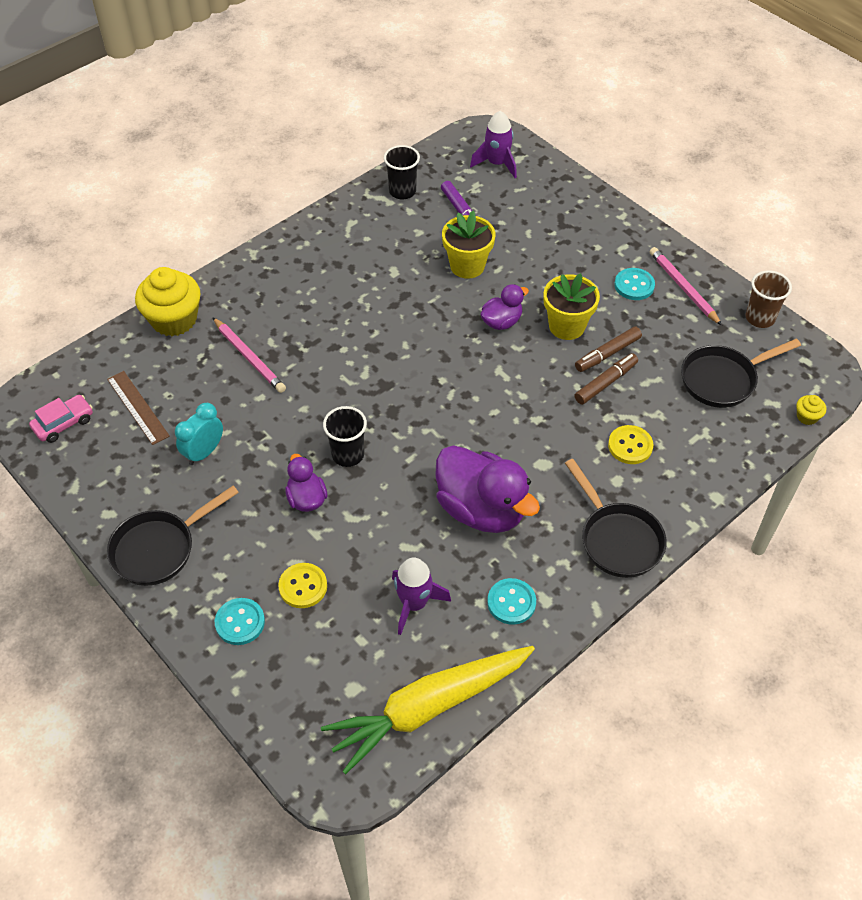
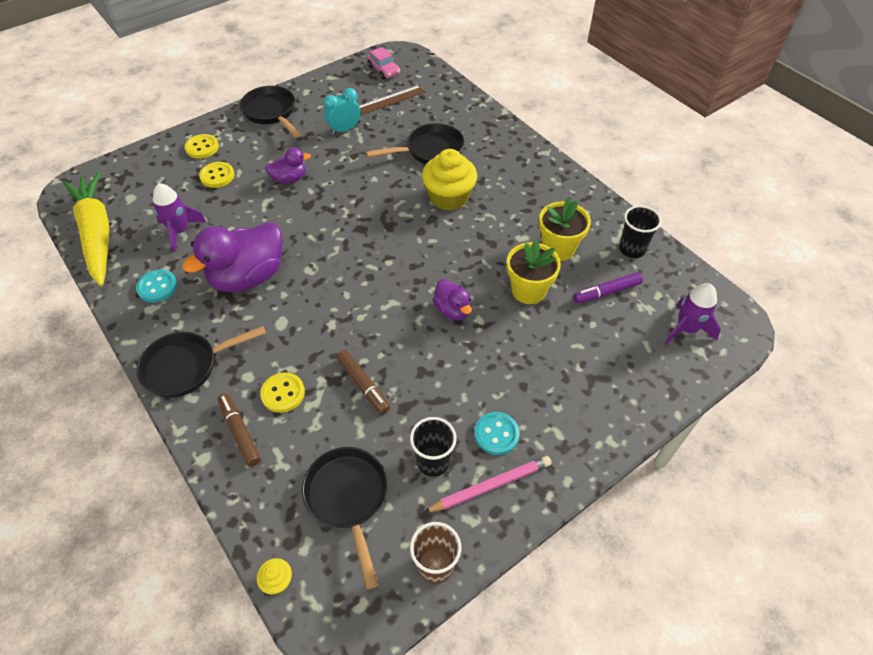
camera: 95 degrees right, 0 degrees up
yellow cupcake [135,267,201,336] -> yellow cupcake moved to [422,149,477,211]
turquoise clock [175,403,223,465] -> turquoise clock turned 75 degrees counterclockwise [324,88,361,135]
pink pencil [213,317,286,393] -> black pan [366,123,465,164]
turquoise button [215,598,265,645] -> yellow button [185,134,219,159]
black cup [323,406,367,467] -> black cup moved to [410,417,457,477]
yellow flower pot [544,273,600,340] -> yellow flower pot moved to [539,197,591,261]
brown marker [575,326,642,372] -> brown marker moved to [218,393,261,467]

